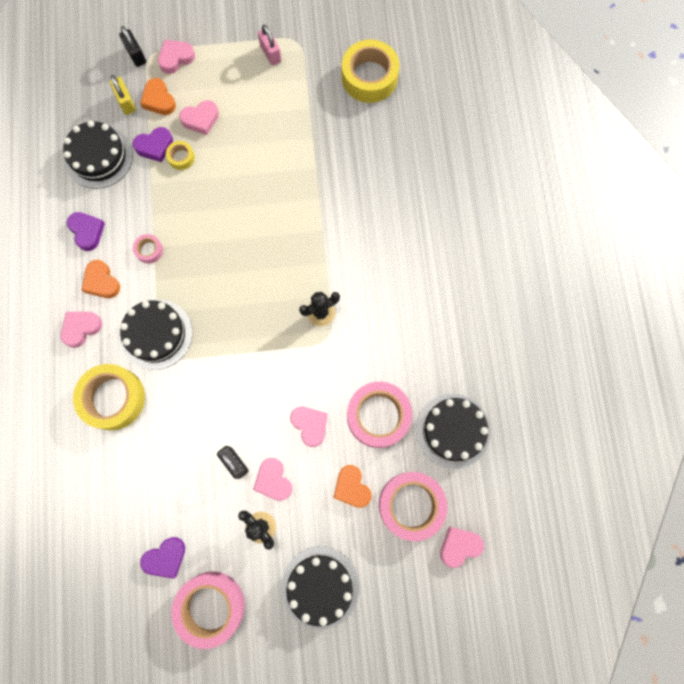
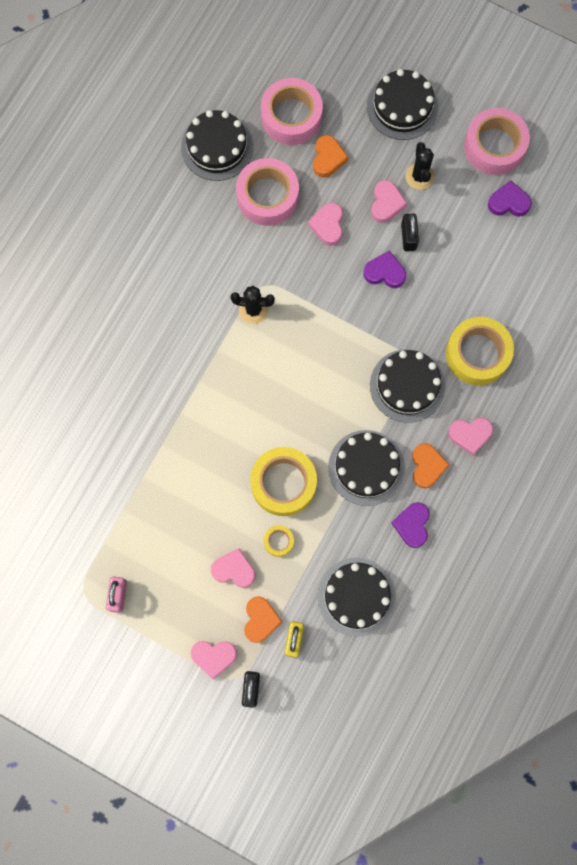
camera: 145 degrees left, 0 degrees up
purple heart [133,127,173,162] -> purple heart moved to [363,251,406,288]
pink tape [133,234,163,264] -> black cake [328,430,405,506]
yellow tape [342,39,400,103] -> yellow tape moved to [250,447,317,516]
pink heart [440,527,484,568] -> none

